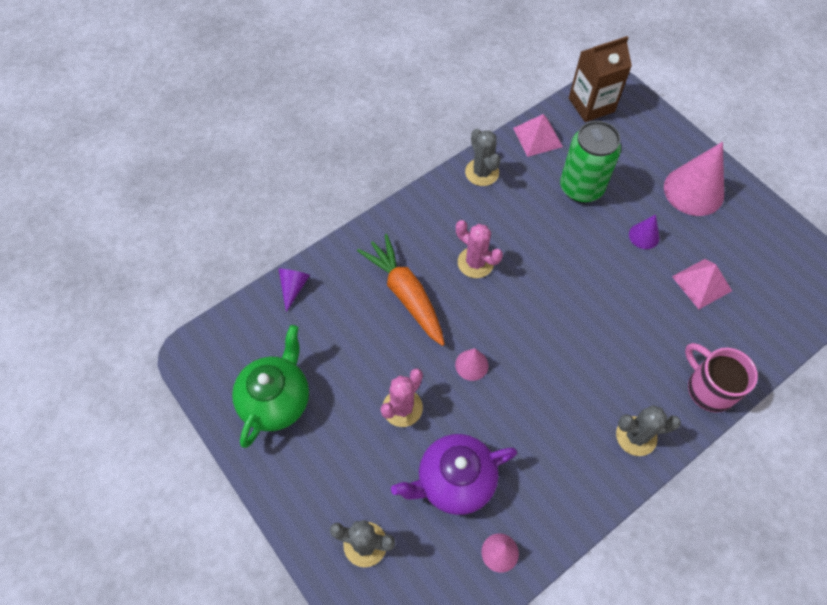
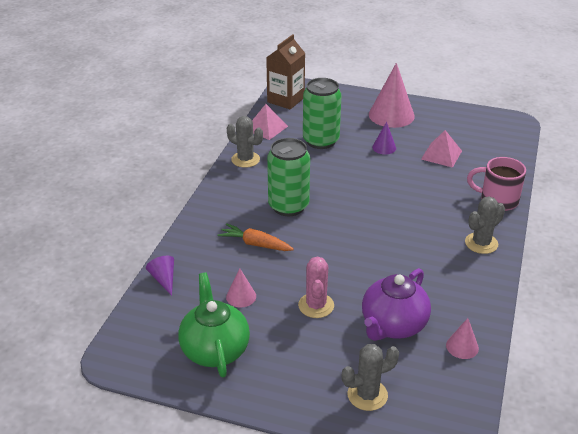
camera: 35 degrees left, 25 degrees down
orange carrot [357,234,445,346] -> orange carrot [218,223,294,251], size x0.66
pink cone [455,348,488,381] -> pink cone moved to [226,269,256,308]
pink cactus [456,220,503,278] -> green can [267,138,310,216]

